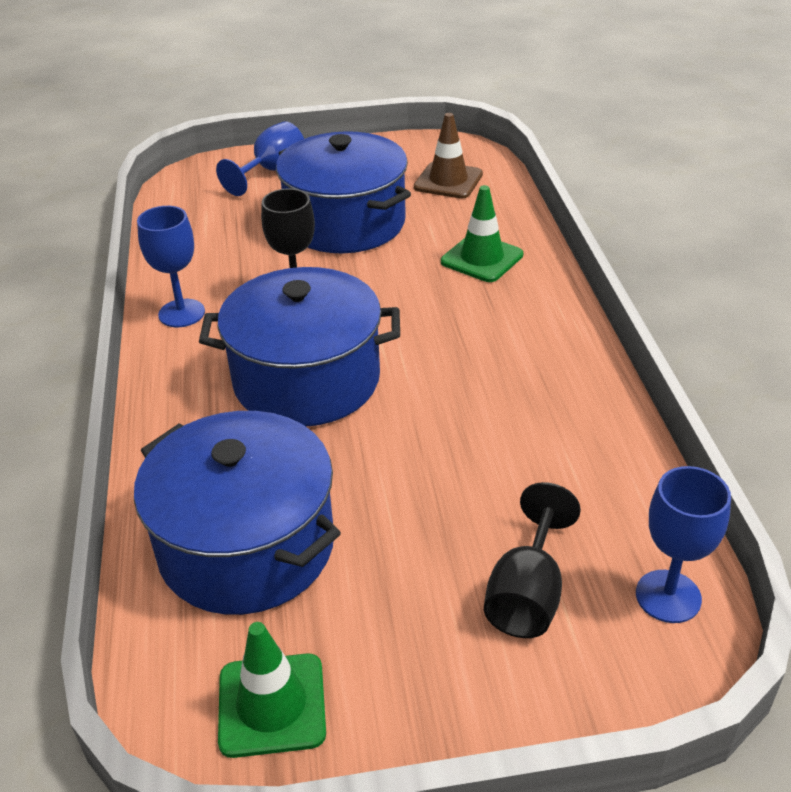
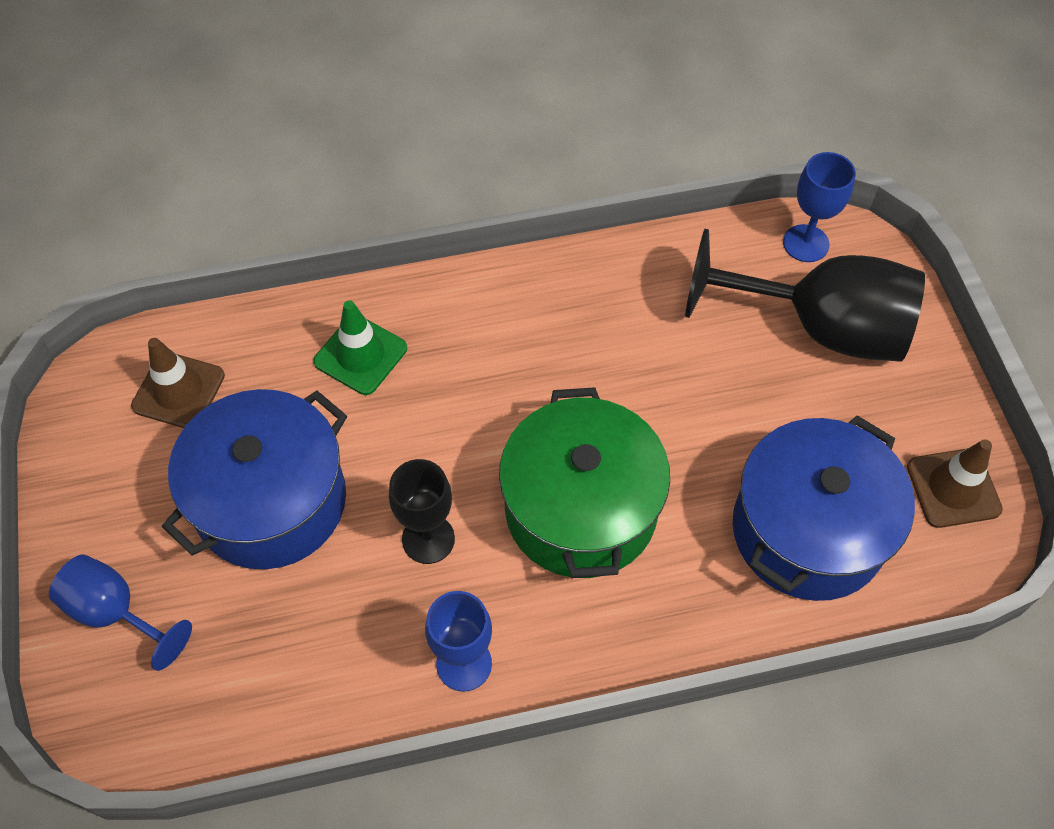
camera: 95 degrees left, 20 degrees up
blue pot [199,267,400,427] -> green pot [499,387,670,578]
green traffic cone [218,622,326,758] -> brown traffic cone [907,439,1003,528]
black goblet [484,482,581,638] -> black goblet [685,229,925,362], size x1.85

